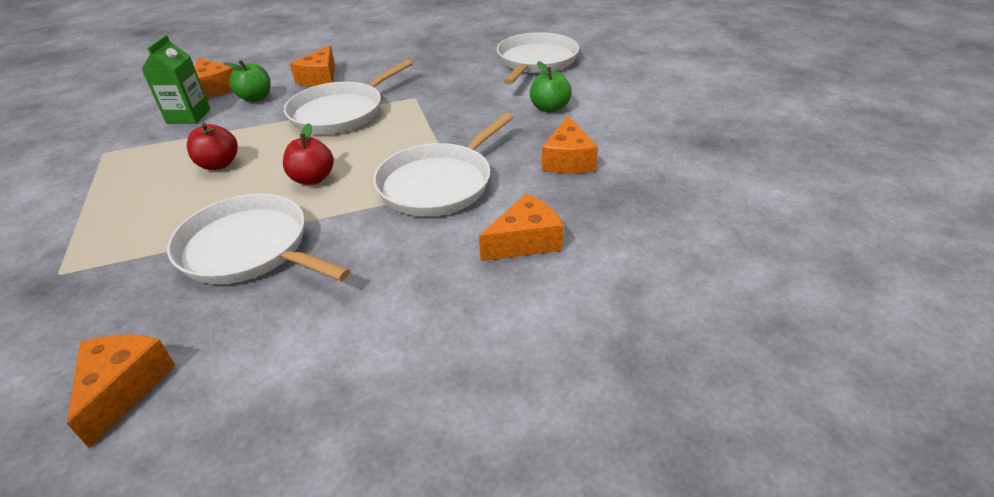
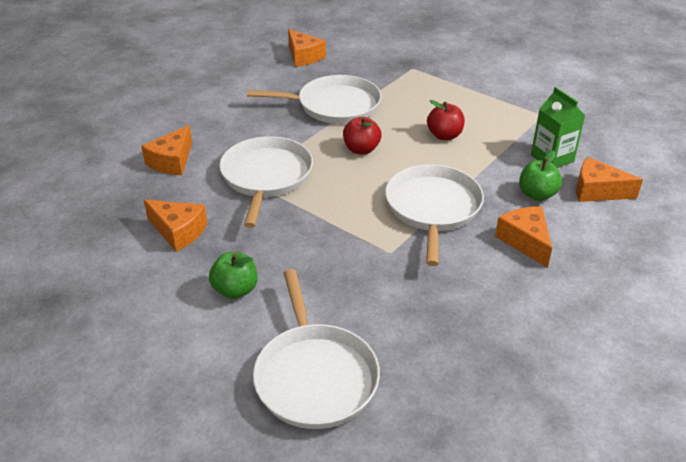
camera: 145 degrees right, 0 degrees up
orange cheese [542,116,598,174] -> orange cheese turned 150 degrees clockwise [144,200,207,252]

